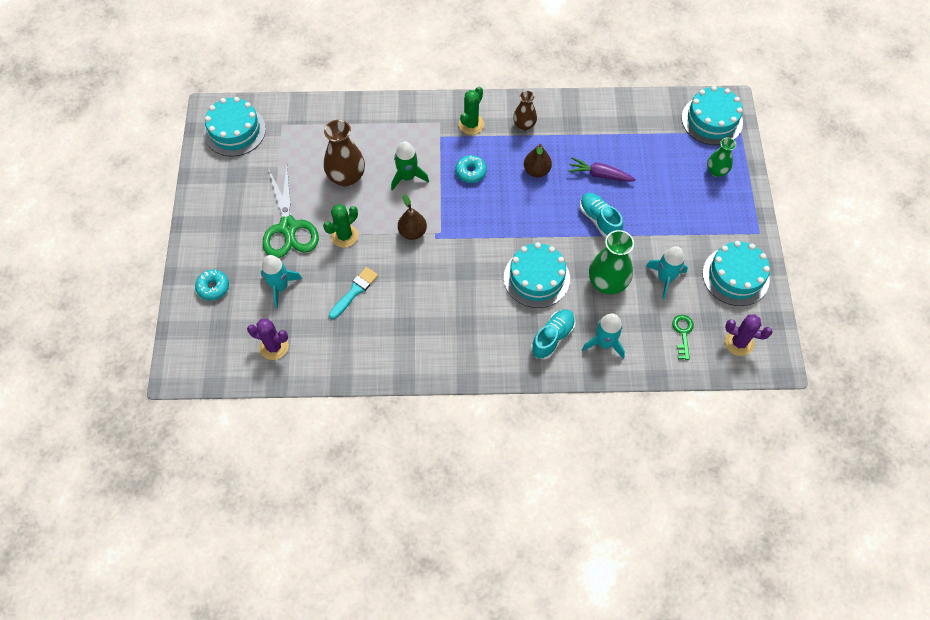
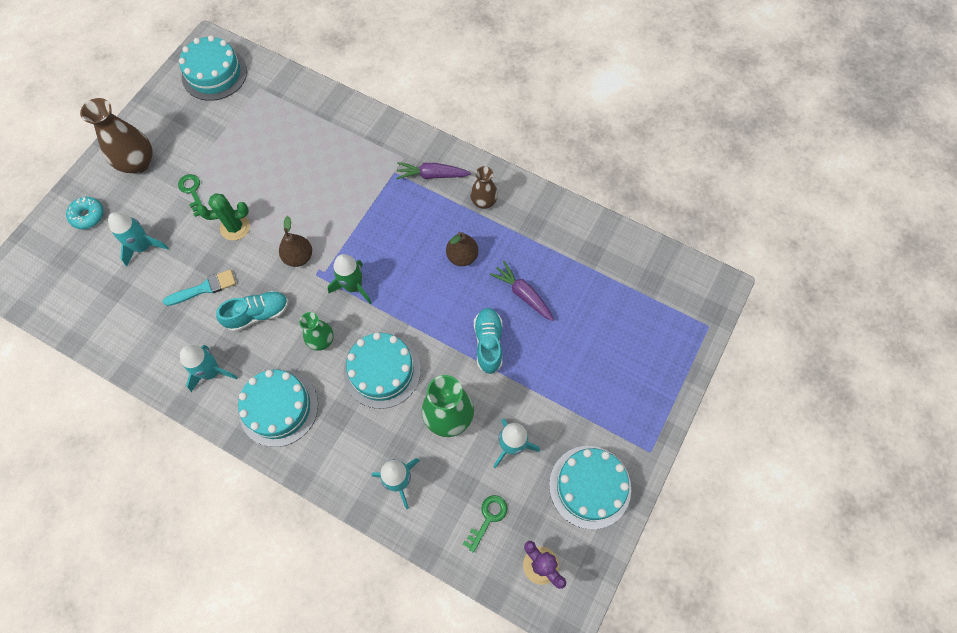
camera: 30 degrees right, 5 degrees up
purple cactus [247,318,289,360] -> none
green scissors [262,166,319,258] -> green key [178,174,203,217]
brown vase [324,120,365,187] -> brown vase moved to [80,98,153,174]
green rocket [391,141,429,191] -> green rocket moved to [327,254,372,304]
turquoise donut [455,155,487,183] -> none
green cactus [459,87,484,135] -> purple carrot [396,162,471,179]
turquoise shoe [531,309,576,359] -> turquoise shoe moved to [216,291,289,332]
turquoise cake [682,86,743,145] -> turquoise cake moved to [238,370,318,447]
green vase [707,138,736,177] -> green vase moved to [299,312,334,351]
none -> turquoise rocket [180,345,238,392]

